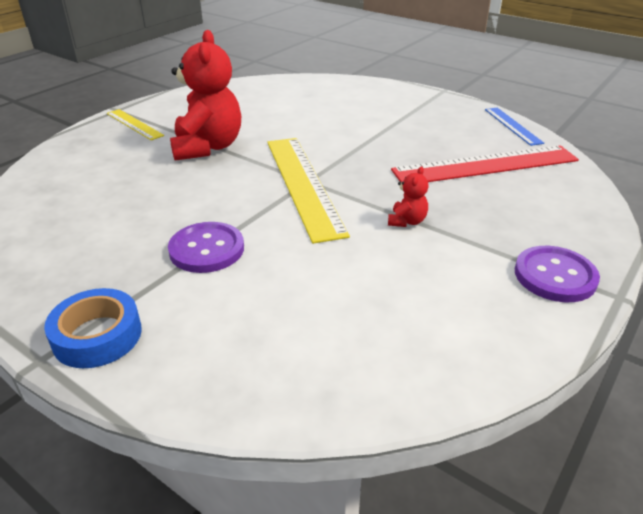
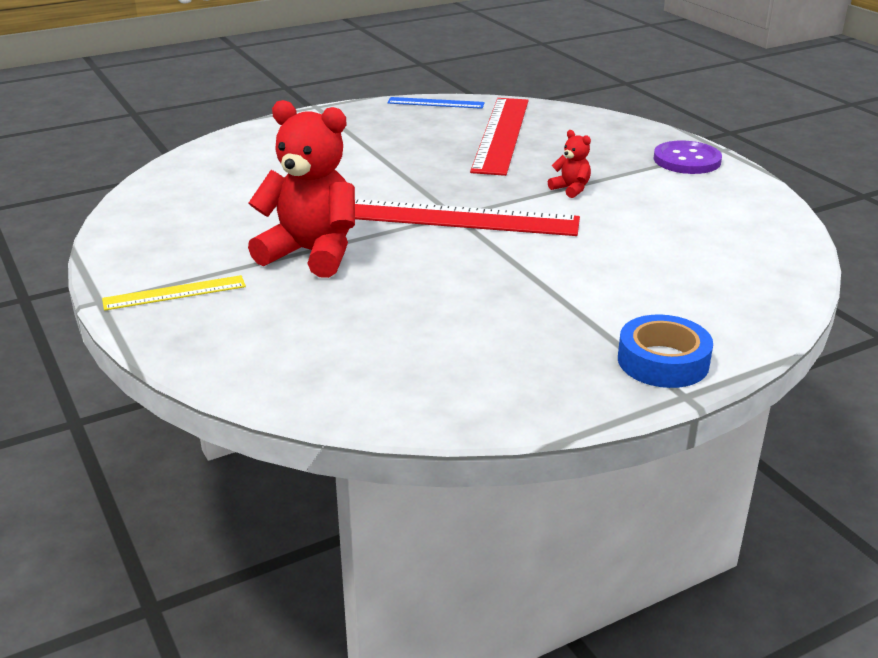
camera: 65 degrees left, 5 degrees down
purple button [168,222,244,273] -> none
yellow ruler [267,138,350,244] -> red ruler [355,199,580,236]

